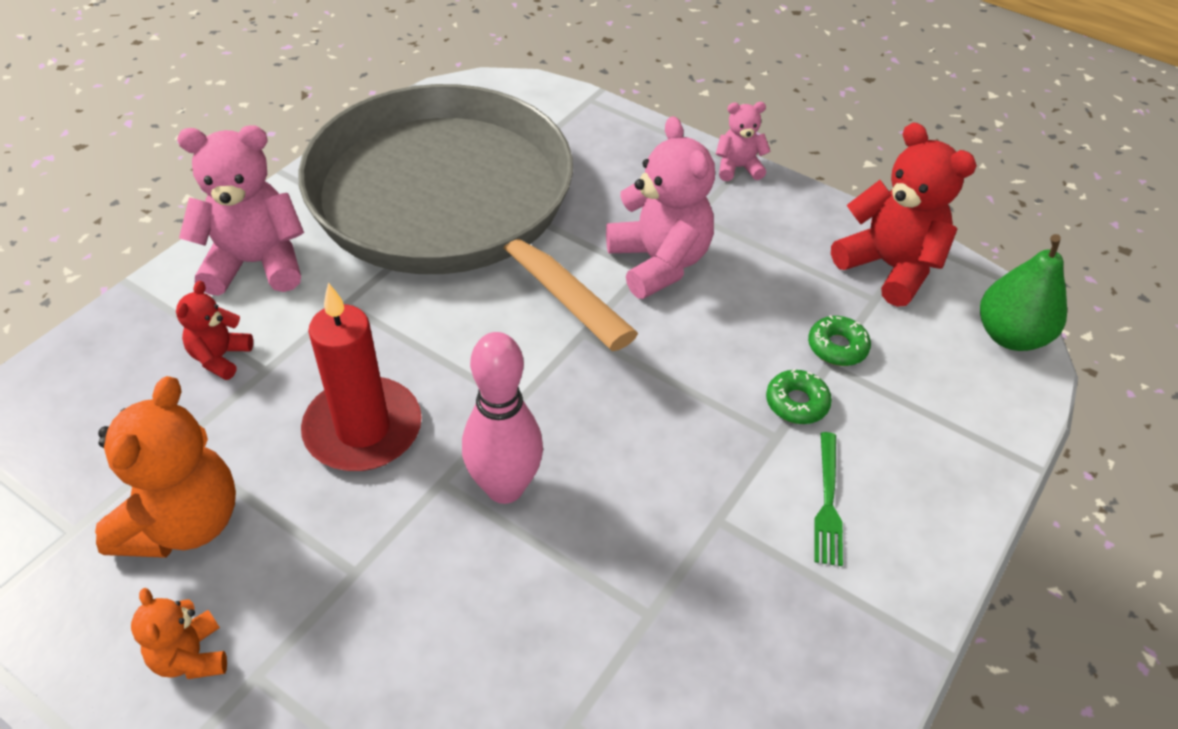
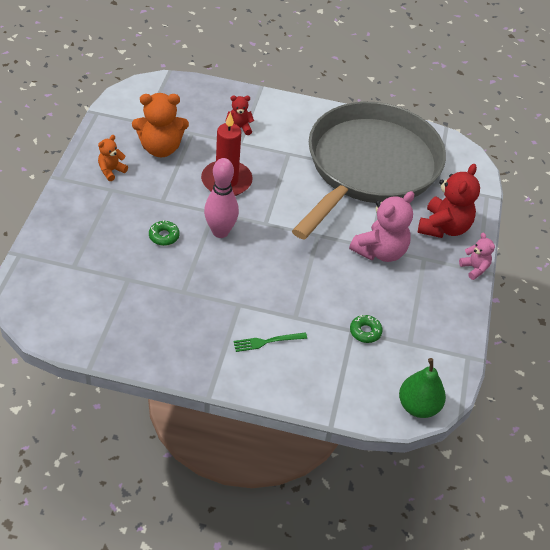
camera: 65 degrees right, 0 degrees up
pink teddy bear [177,125,304,296] -> none
green donut [766,369,832,424] -> green donut moved to [149,220,180,246]
red teddy bear [831,122,977,307] -> red teddy bear moved to [418,164,480,238]

